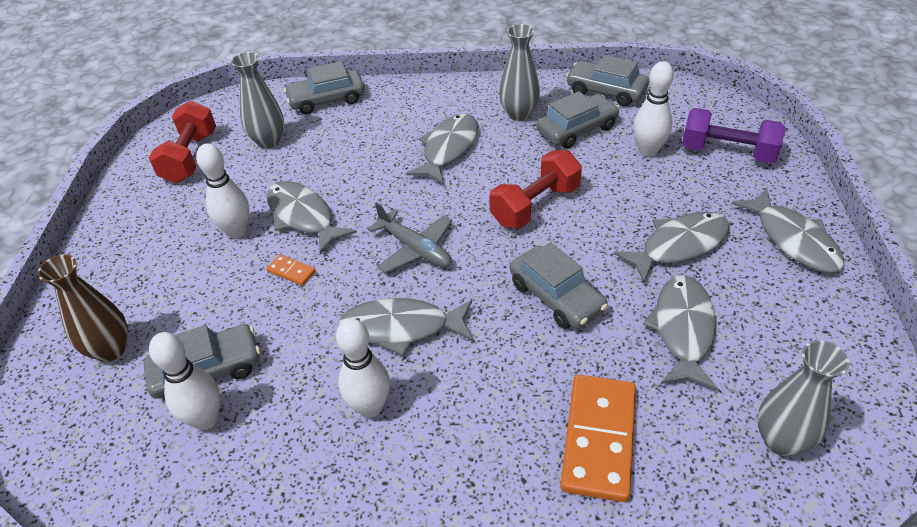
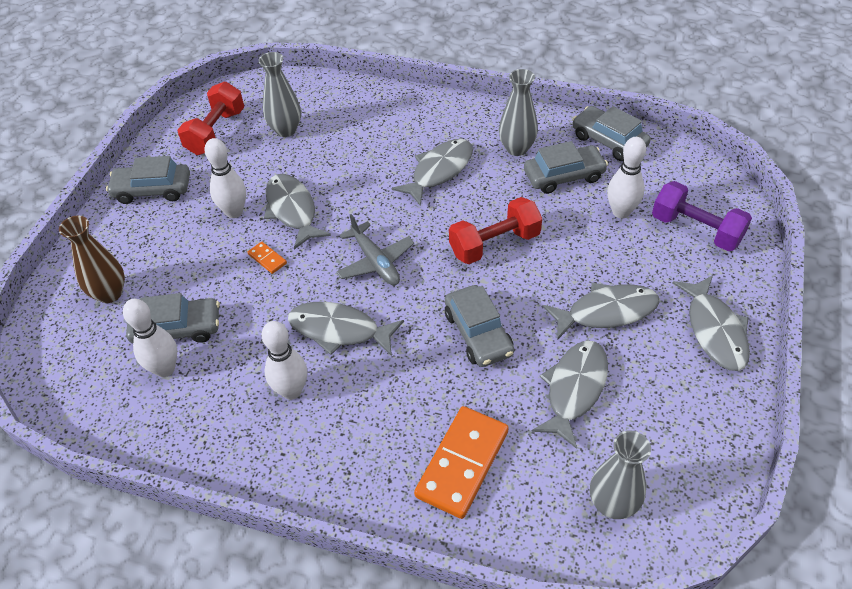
camera: 15 degrees right, 5 degrees up
grey car [284,61,365,114] -> grey car moved to [106,156,190,204]

